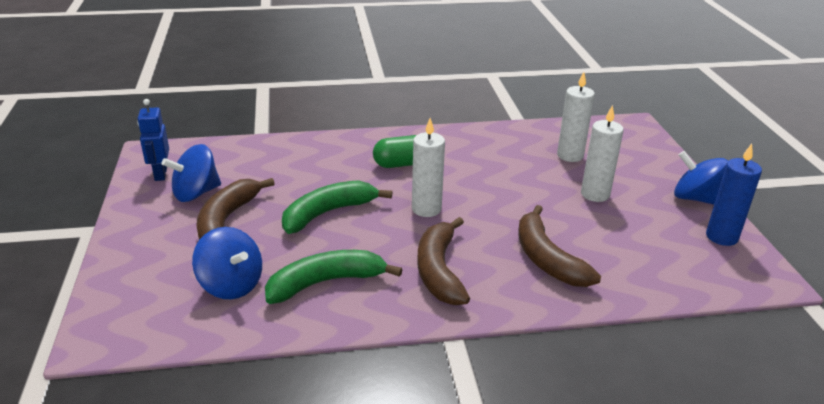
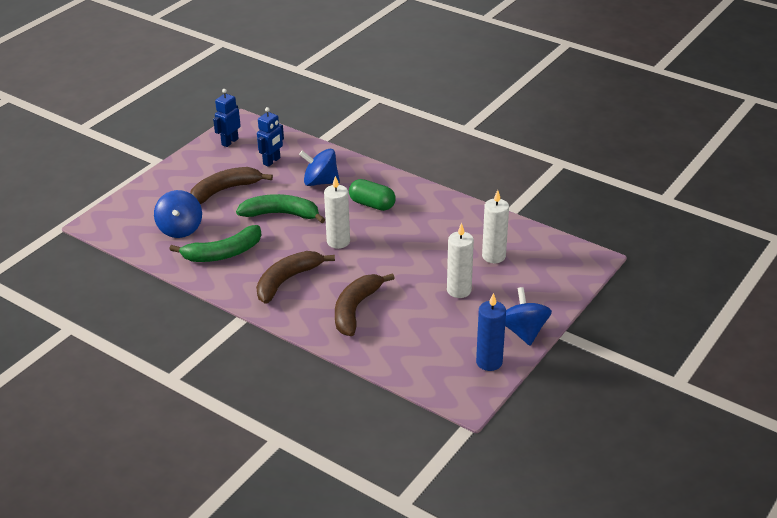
camera: 45 degrees right, 5 degrees up
blue spinning top [162,144,221,202] -> blue spinning top moved to [299,149,340,186]
green banana [265,250,403,304] -> green banana turned 135 degrees clockwise [169,225,261,262]
none -> blue robot [257,107,284,167]

